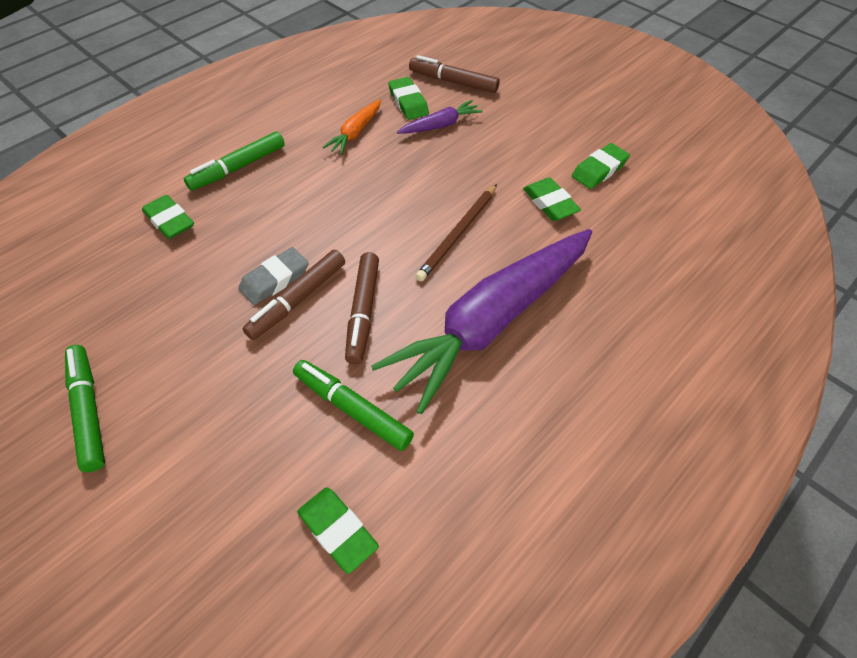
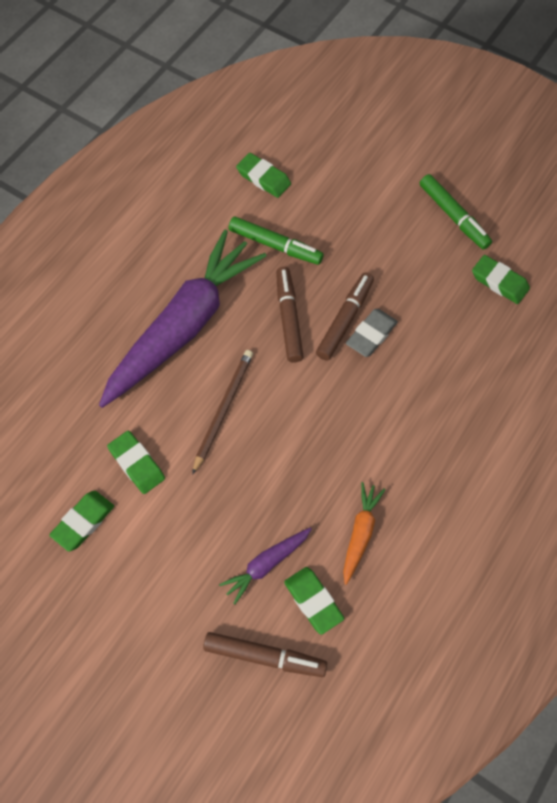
camera: 170 degrees right, 10 degrees up
green eraser [142,195,194,239] -> green eraser moved to [472,255,530,304]
green marker [184,132,285,191] -> none

